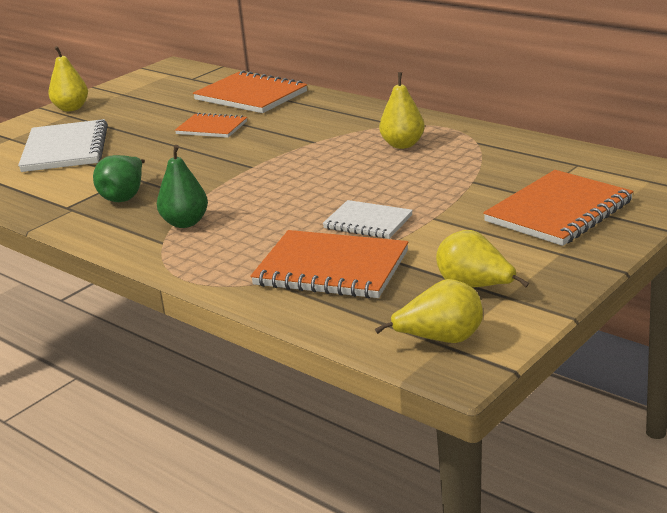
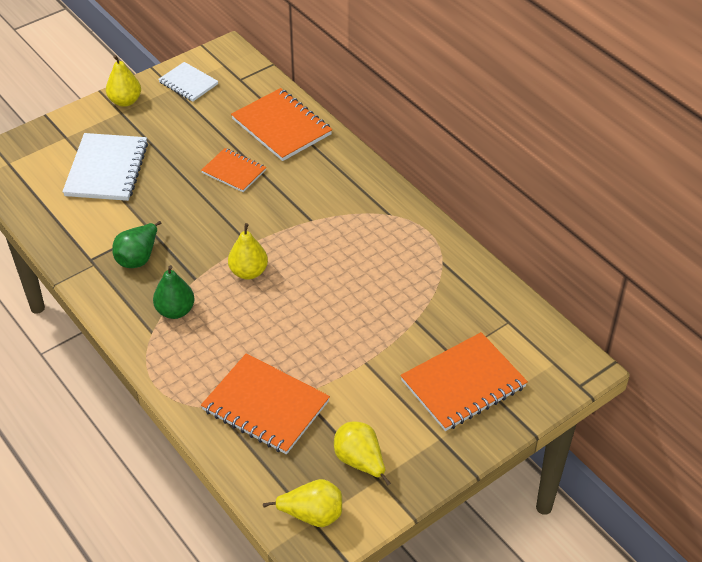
camera: 10 degrees right, 20 degrees up
white notebook [323,200,413,239] -> white notebook moved to [158,62,218,102]
yellow pear [379,72,425,149] -> yellow pear moved to [228,223,268,280]

